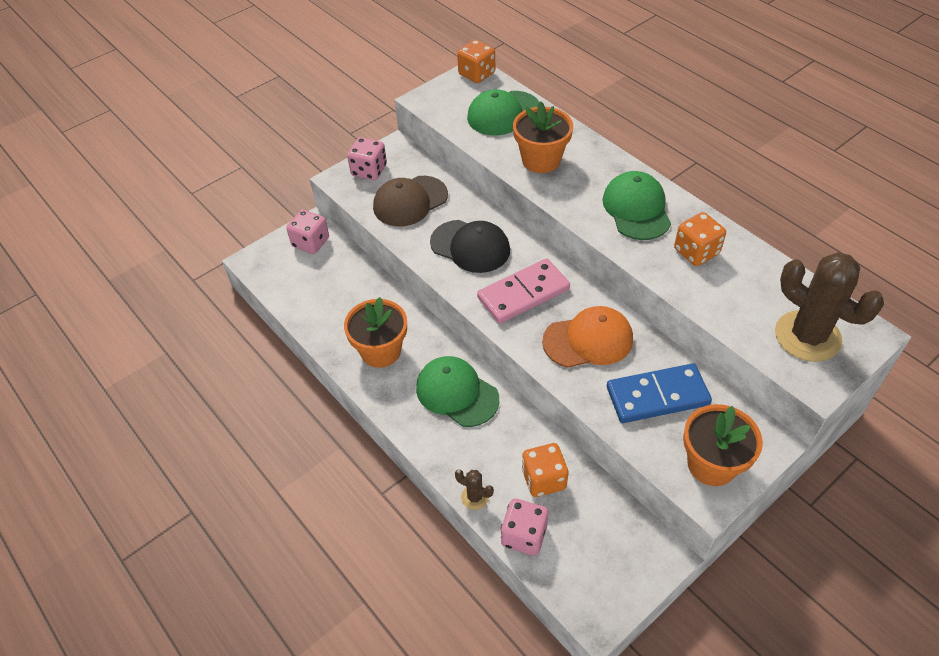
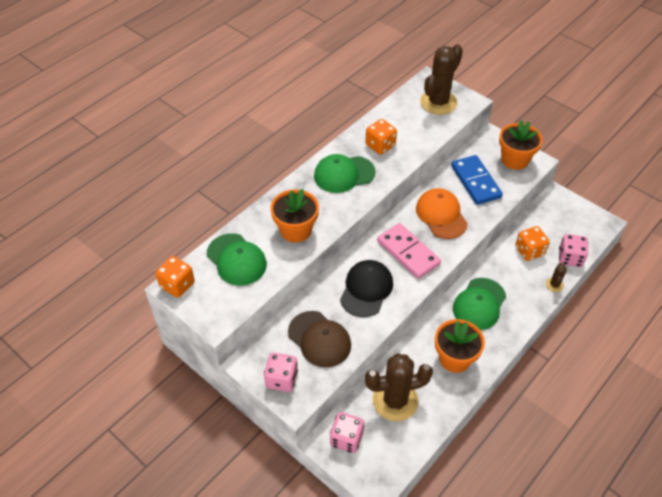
camera: 100 degrees left, 0 degrees up
none -> brown cactus [365,353,433,421]

